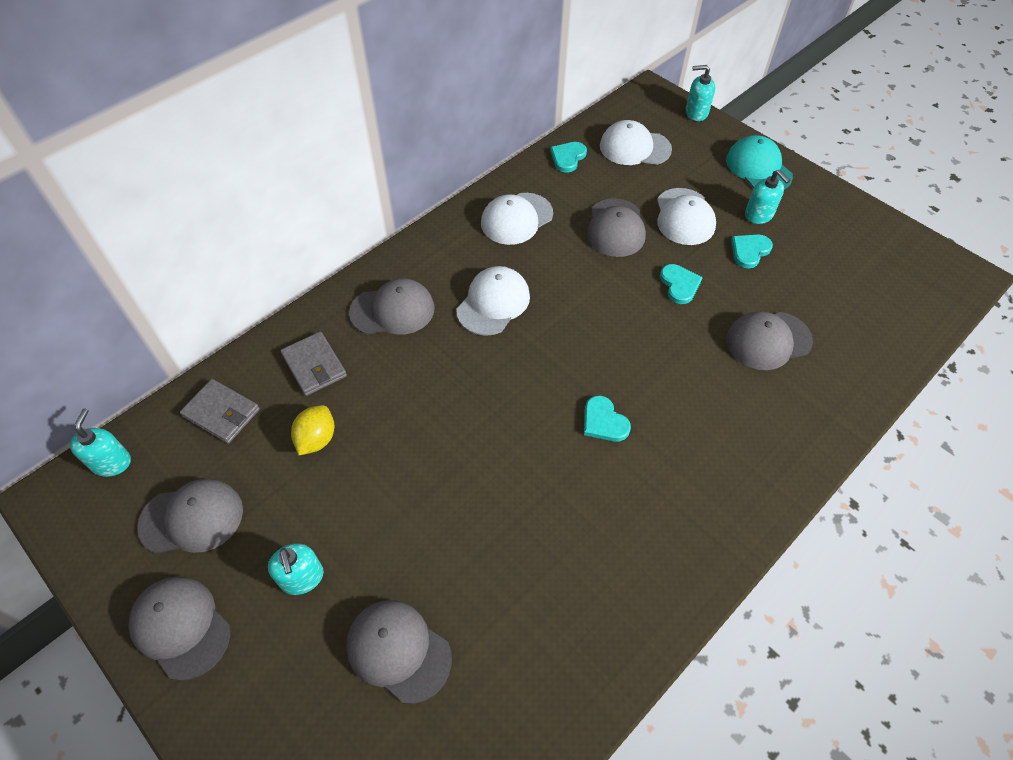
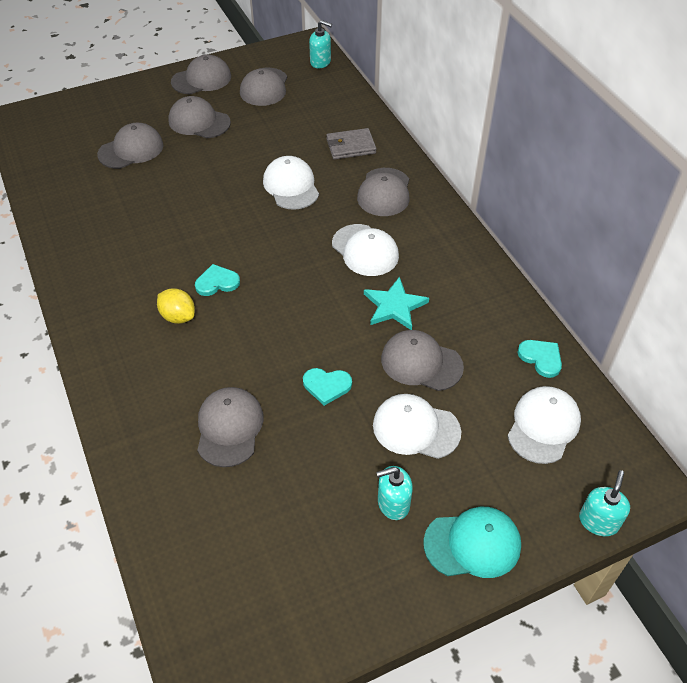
camera: 110 degrees right, 5 degrees down
grey wallet [180,379,260,444] -> none
turquoise soap dispenser [268,543,323,595] -> grey cap [168,96,231,138]
yellow lemon [291,405,334,455] -> yellow lemon moved to [157,289,195,324]
white cap [481,193,553,245] -> white cap moved to [263,156,319,210]
turquoise heart [731,234,773,268] -> none
none -> turquoise star [364,276,429,330]

